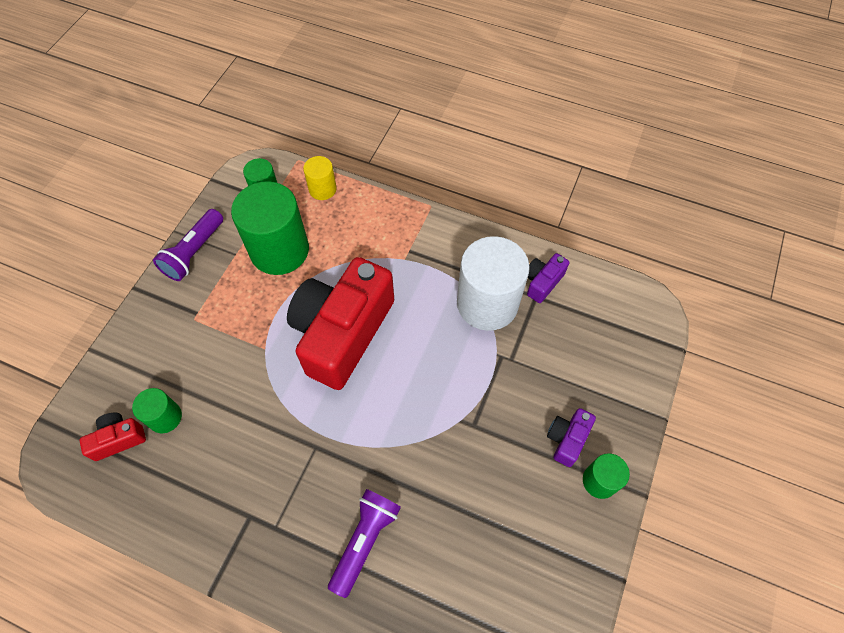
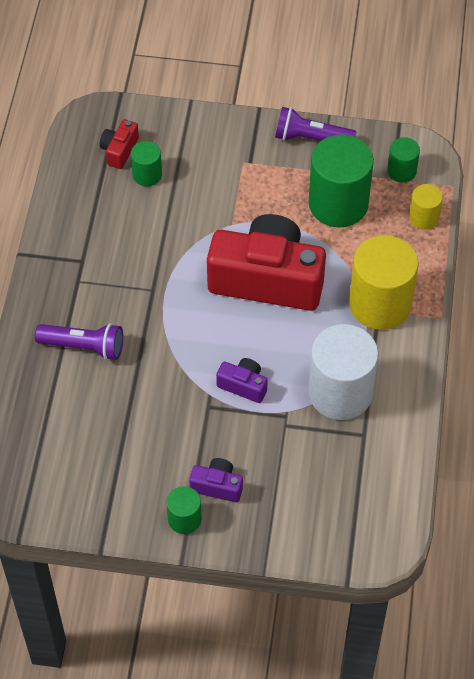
camera: 75 degrees right, 5 degrees down
red camera [79,413,146,461] -> red camera turned 120 degrees counterclockwise [100,119,139,169]
purple camera [527,253,569,303] -> purple camera moved to [216,358,268,403]
none -> yellow cylinder [349,235,419,330]

